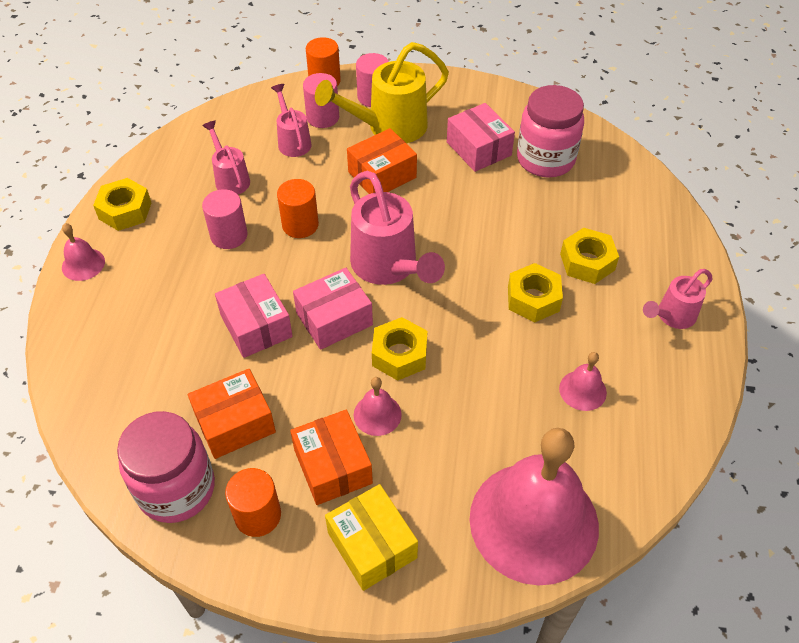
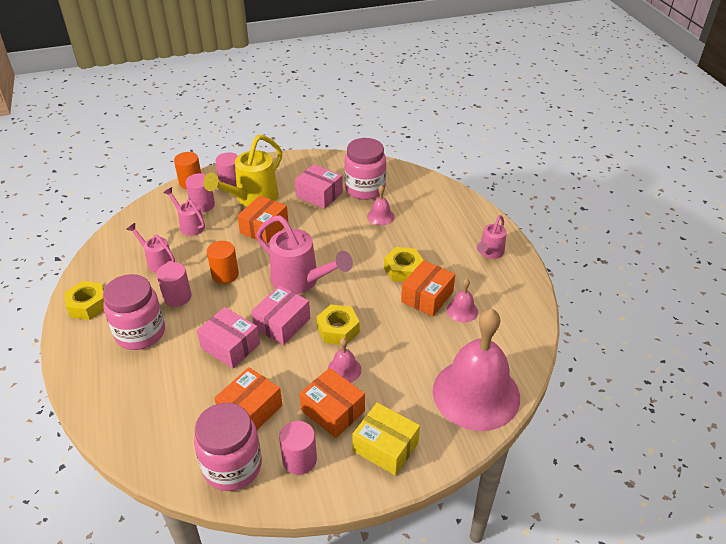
camera: 25 degrees left, 10 degrees down
pink bell [62,223,105,281] -> pink bell moved to [367,185,394,225]
orange cylinder [225,468,281,537] -> pink cylinder [279,421,317,475]
yellow nut [560,228,619,284] -> none
none -> pink jar [103,274,165,350]
none -> orange box [401,260,455,317]

